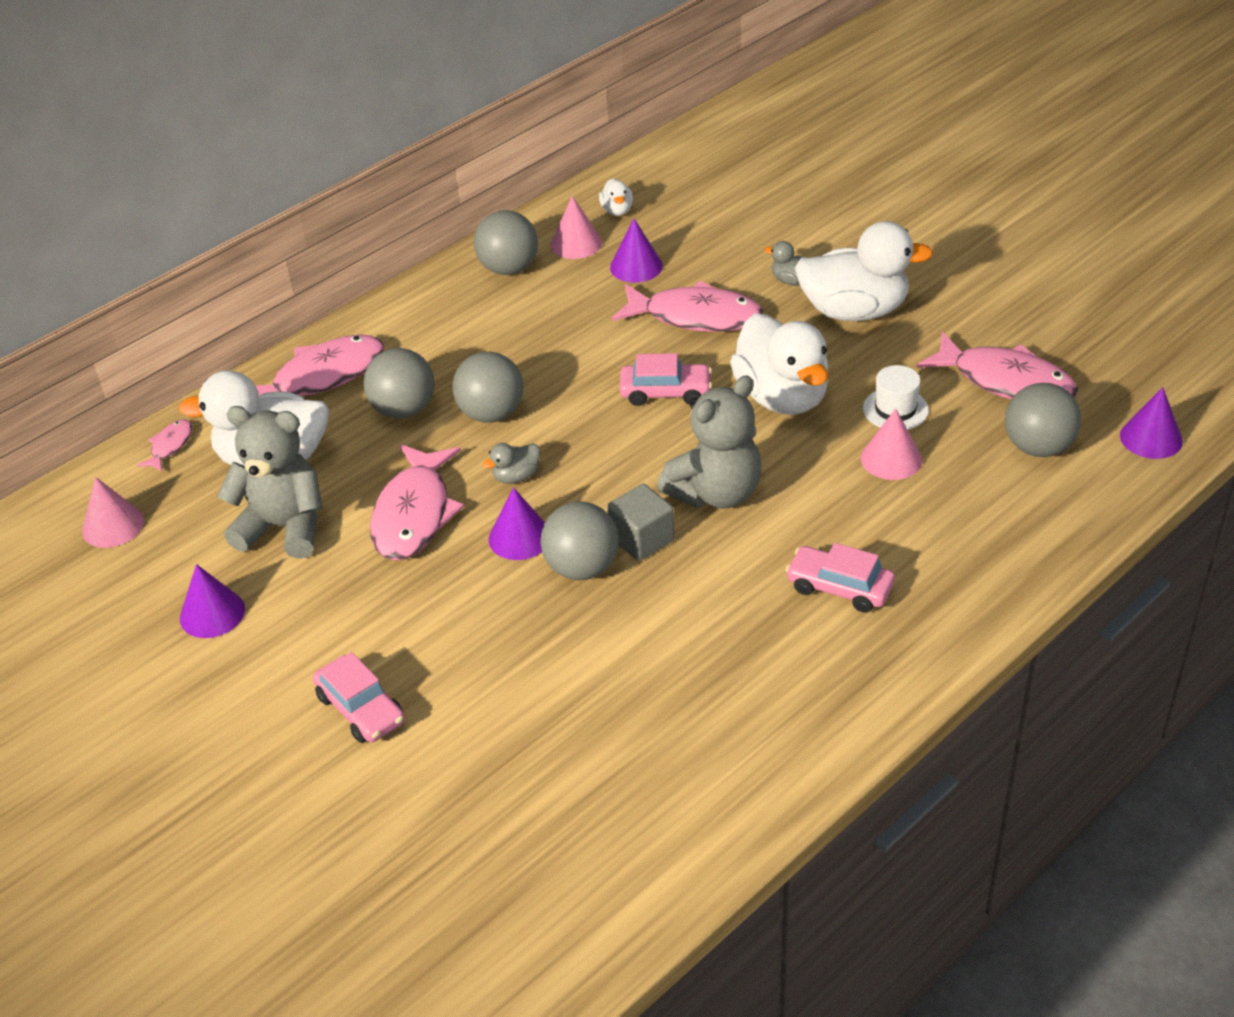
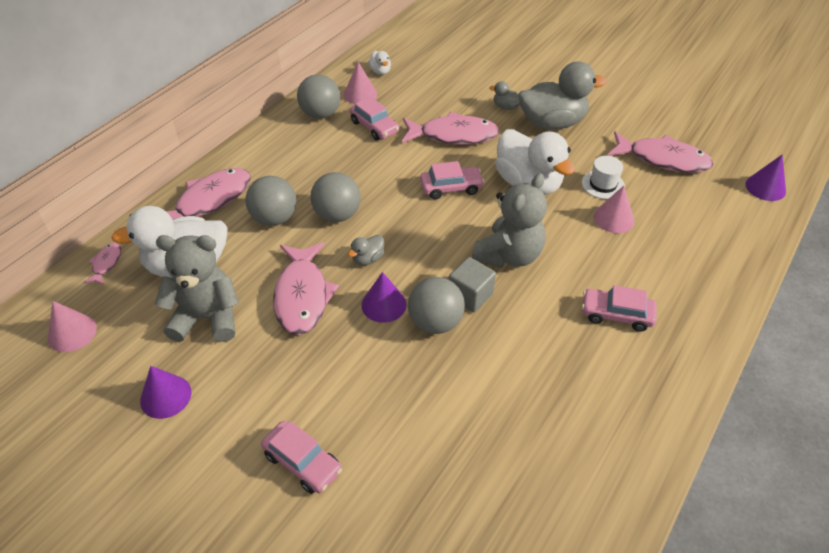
camera: 15 degrees left, 5 degrees up
purple cone [610,219,663,283] -> none
white duck [795,221,934,321] -> grey duck [518,62,607,130]
grey ball [1005,383,1082,457] -> none
none -> pink car [350,97,399,140]

